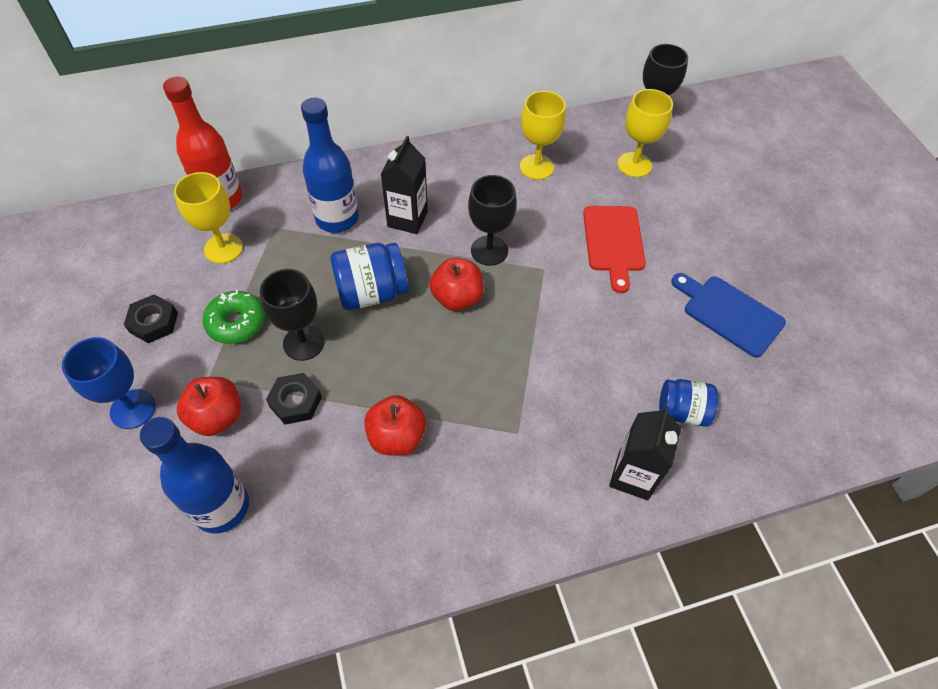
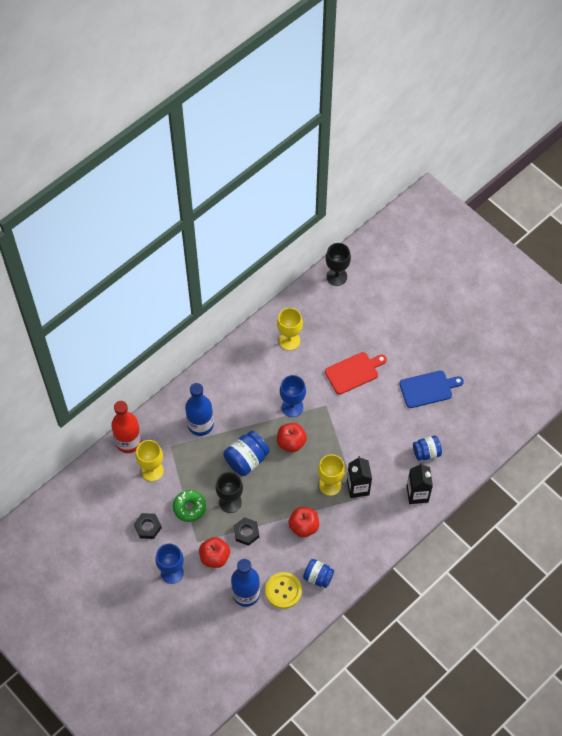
camera: 25 degrees left, 5 degrees up
black carton [381,136,428,234] -> black carton moved to [347,456,372,498]
black goblet [468,175,517,266] -> blue goblet [280,375,306,417]
red cutting board [583,206,646,293] -> red cutting board turned 90 degrees counterclockwise [325,352,387,395]
yellow goblet [617,89,673,177] -> yellow goblet moved to [318,454,345,496]
blue cutting board [671,273,786,357] -> blue cutting board turned 150 degrees clockwise [399,370,464,408]
none -> yellow button [265,572,302,609]
none -> blue jar [303,559,334,588]

